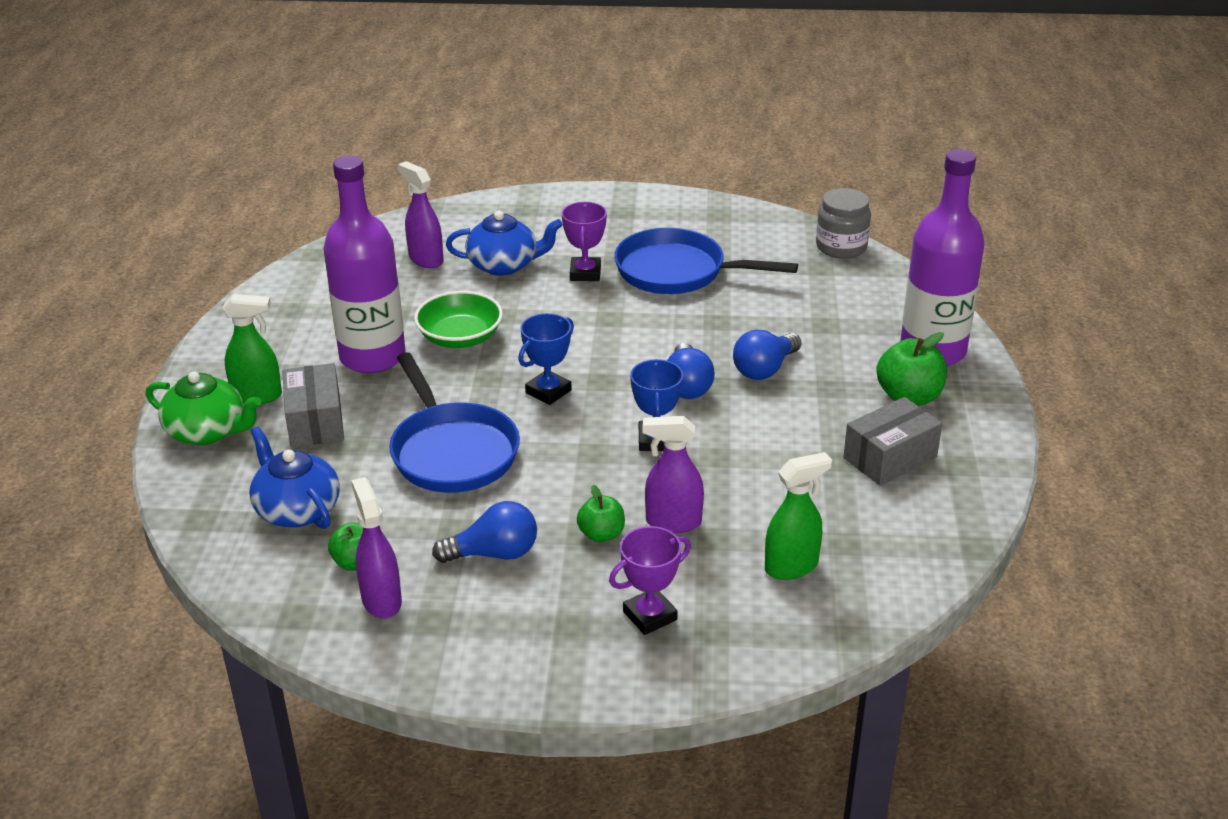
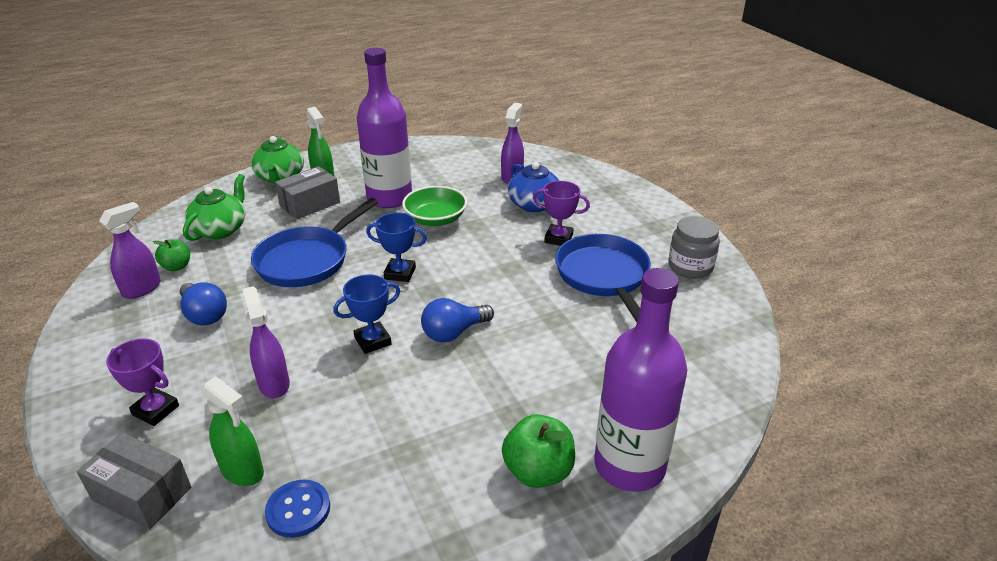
camera: 60 degrees right, 0 degrees up
blue teapot [249,426,340,529] -> green teapot [183,174,245,241]
purple trophy [562,202,607,281] -> purple trophy turned 45 degrees clockwise [533,181,590,246]
green apple [577,485,625,542] -> none
blue light bulb [733,330,802,380] -> none
grey jar [816,188,871,259] -> grey jar moved to [668,216,720,278]
grey box [843,397,942,486] -> grey box moved to [77,432,191,530]
none -> blue button [265,480,330,538]

